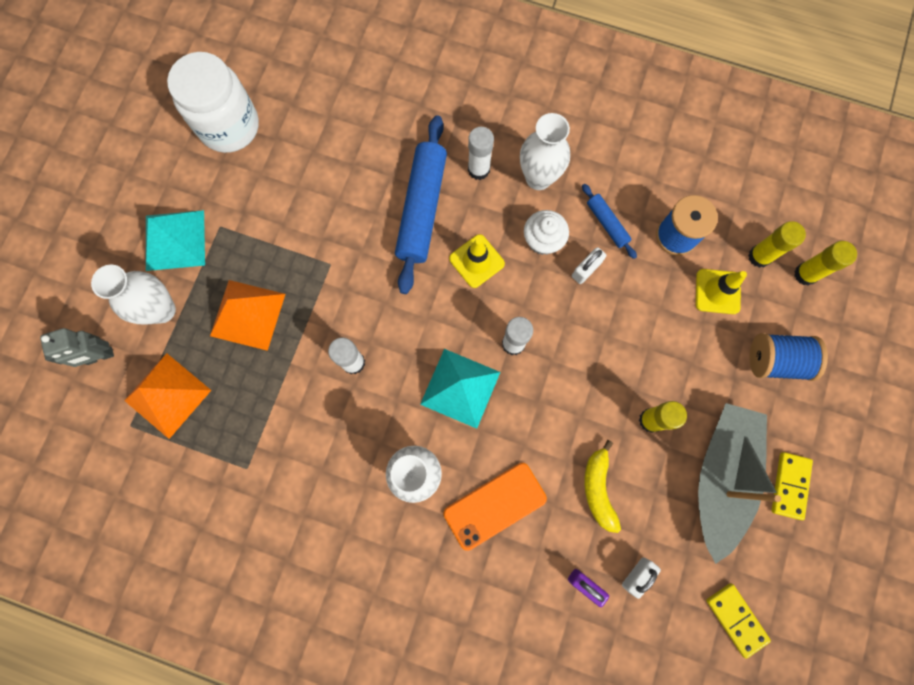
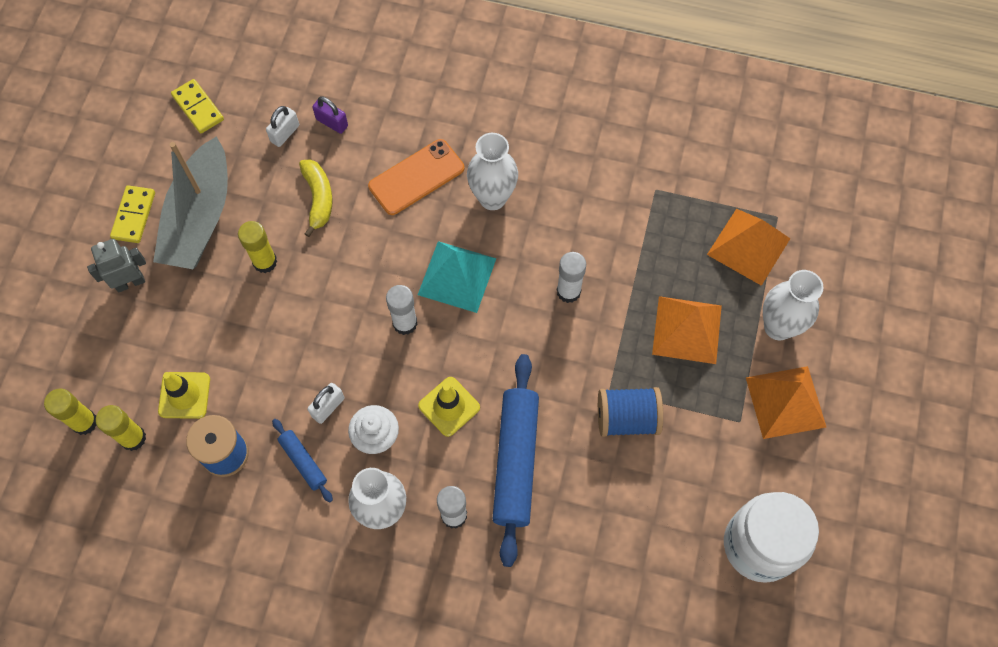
camera: 175 degrees right, 10 degrees down
grey robot [40,328,114,367] -> grey robot moved to [87,239,146,292]
turquoise pyramid [146,210,205,271] -> orange pyramid [746,366,826,439]
blue spool [749,333,828,381] -> blue spool moved to [598,387,663,437]

